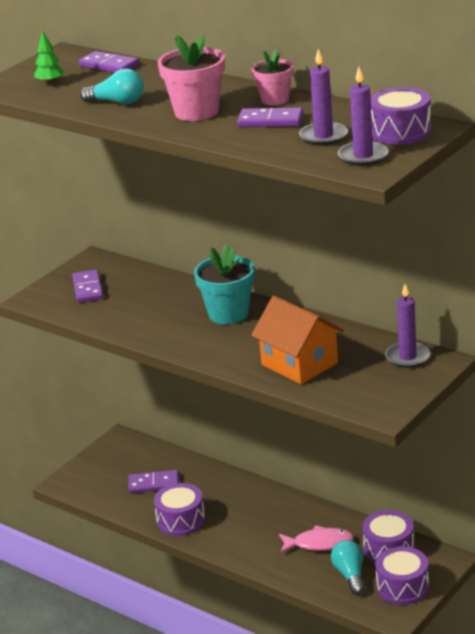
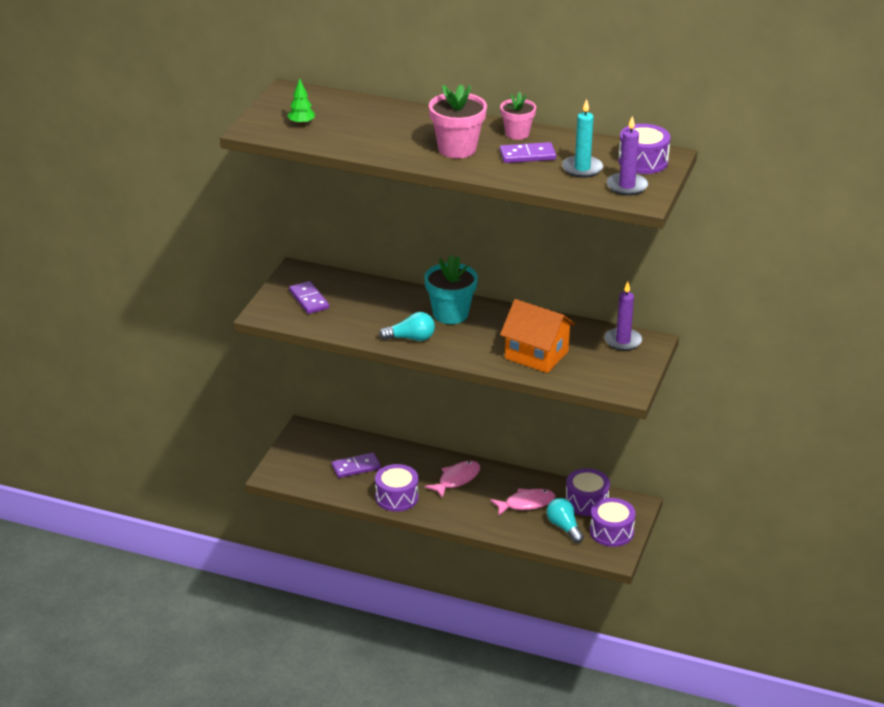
camera: 20 degrees left, 5 degrees up
purple domino [79,51,139,73] -> none
turquoise light bulb [80,68,144,104] -> turquoise light bulb moved to [379,312,435,341]
purple candle [299,49,348,146] -> turquoise candle [562,99,603,178]
none -> pink fish [425,461,480,499]

